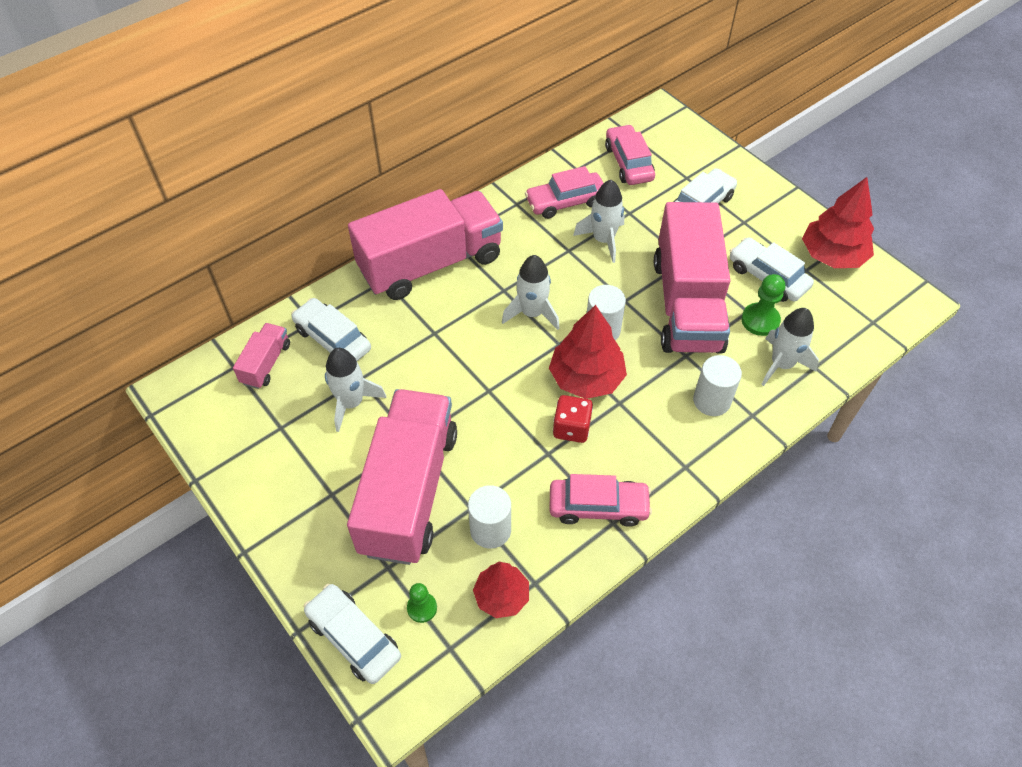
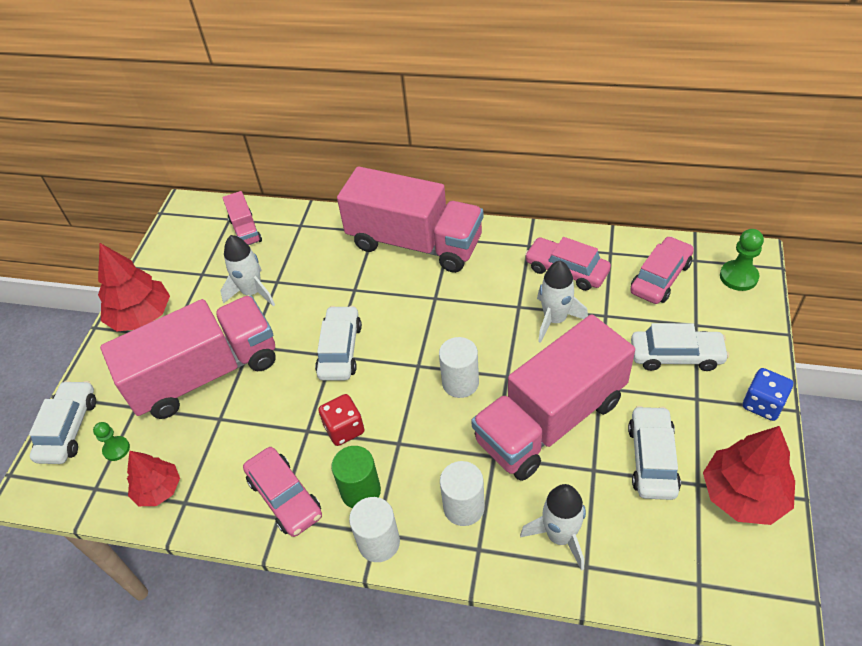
camera: 55 degrees right, 5 degrees down
pink truck [233,323,290,389] -> pink truck turned 90 degrees clockwise [223,191,262,245]
white car [291,298,371,361] -> white car moved to [315,305,362,381]
white cylinder [468,485,511,549] -> white cylinder moved to [349,497,400,562]
white rocket [502,255,560,330] -> none
red tree [549,305,627,399] -> red tree moved to [98,243,170,331]
green pawn [741,274,785,336] -> green pawn moved to [720,229,764,291]
none -> green cylinder [331,446,381,508]
none -> blue dice [743,368,793,421]

